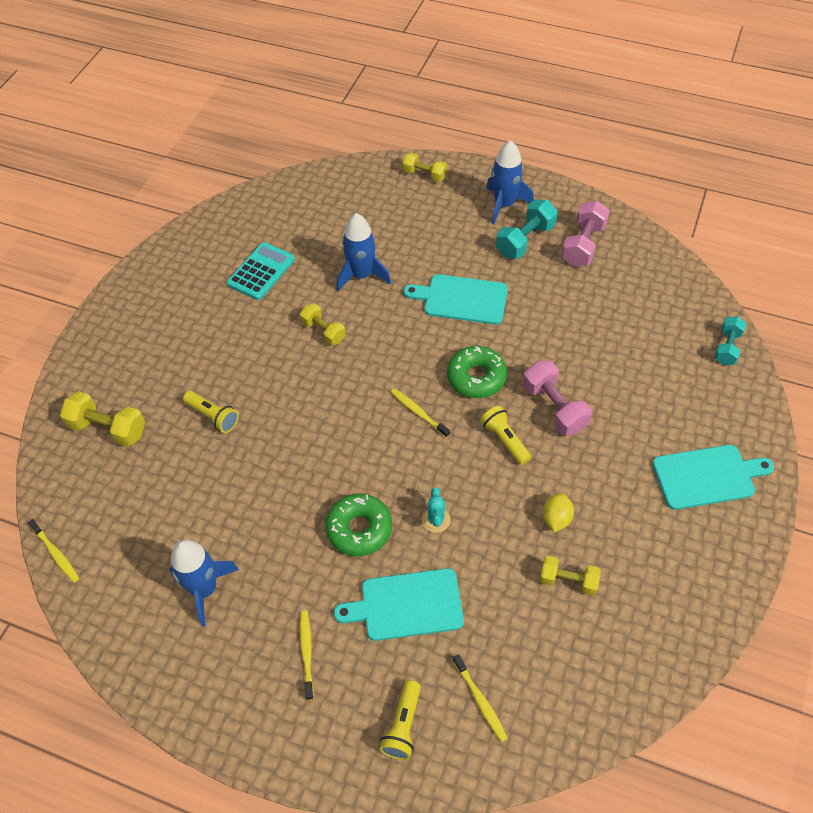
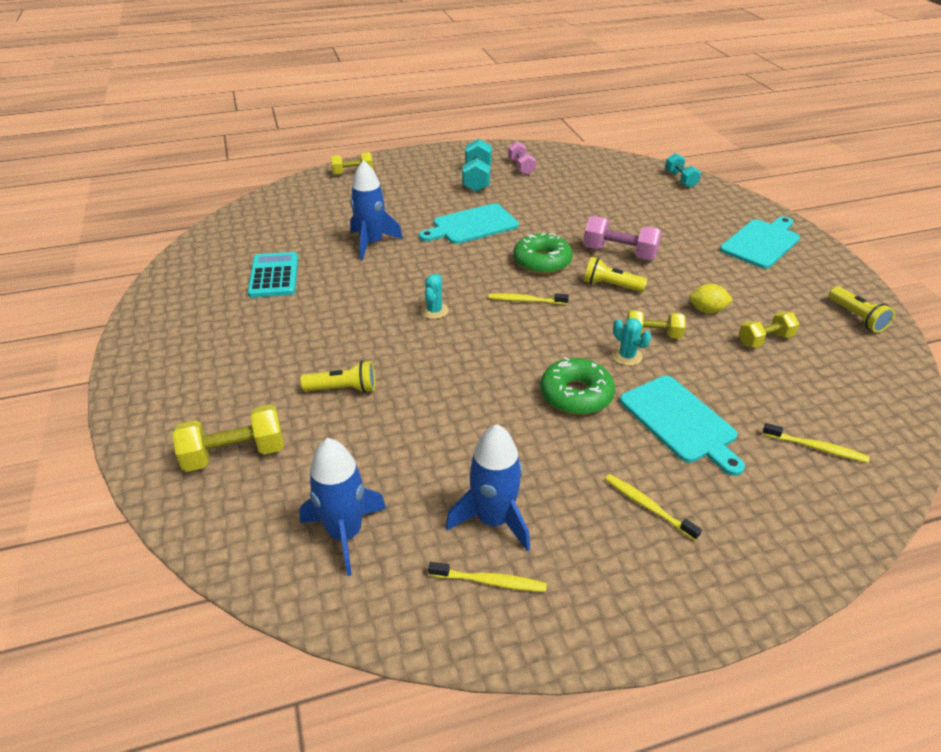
camera: 40 degrees left, 15 degrees down
yellow toothbrush [28,519,80,583] -> yellow toothbrush moved to [428,562,547,592]
yellow dumbbell [300,303,346,346] -> yellow dumbbell moved to [627,310,686,339]
turquoise cutting board [334,568,464,641] -> turquoise cutting board turned 75 degrees counterclockwise [620,376,745,476]
yellow flashlight [379,680,421,760] -> yellow flashlight moved to [829,286,895,333]
blue rocket [486,140,534,225] -> blue rocket moved to [299,438,386,576]
yellow lemon [543,493,574,532] -> yellow lemon turned 60 degrees counterclockwise [689,284,733,314]
pink dumbbell [562,201,610,267] -> pink dumbbell [508,141,536,175], size x0.67
none -> turquoise cactus [421,274,448,319]

